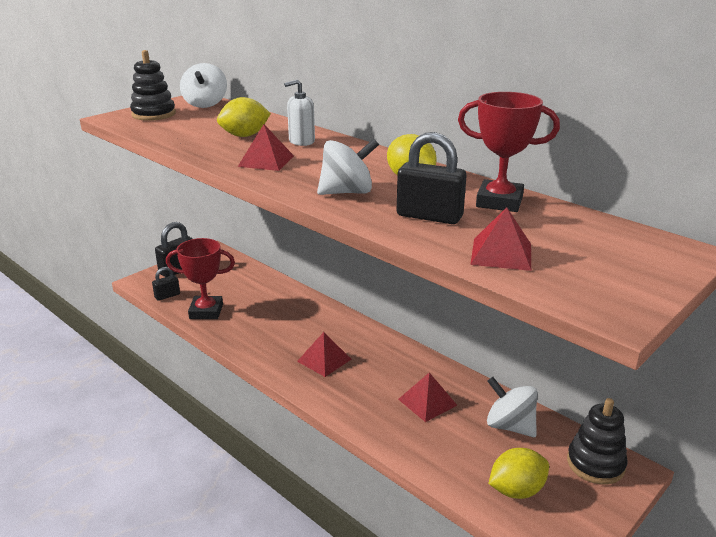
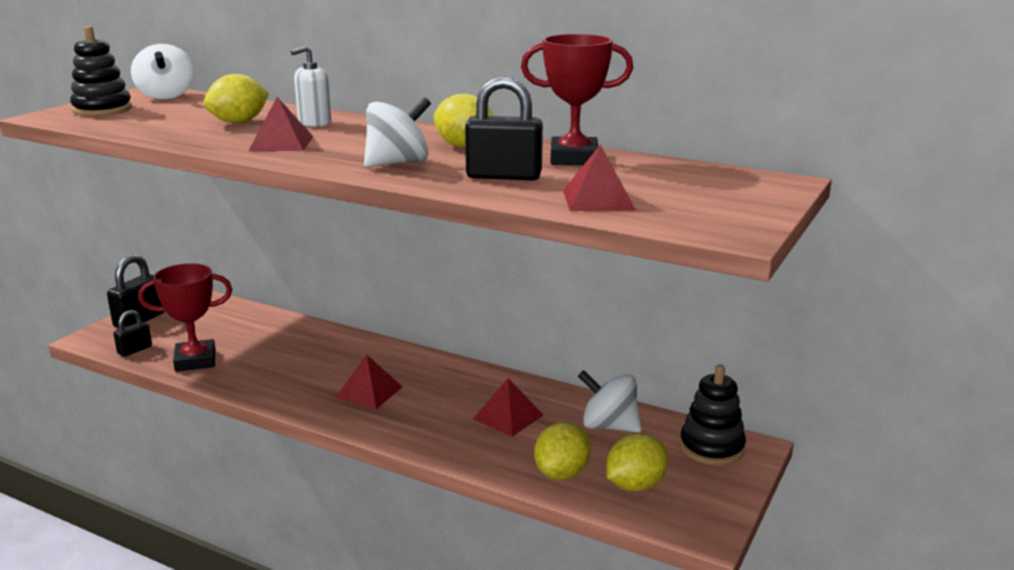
camera: 15 degrees left, 5 degrees down
none -> yellow lemon [534,422,591,480]

